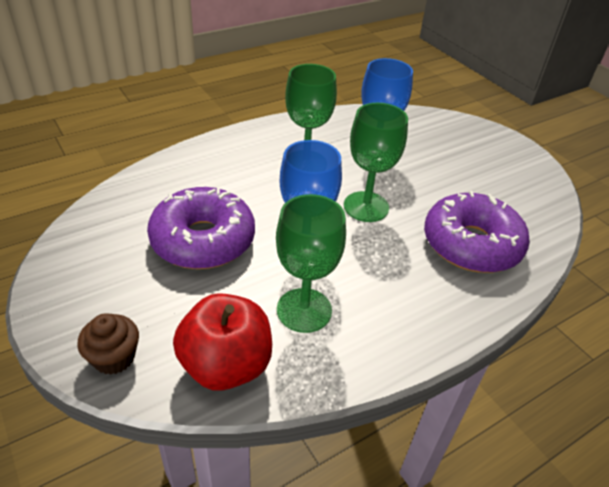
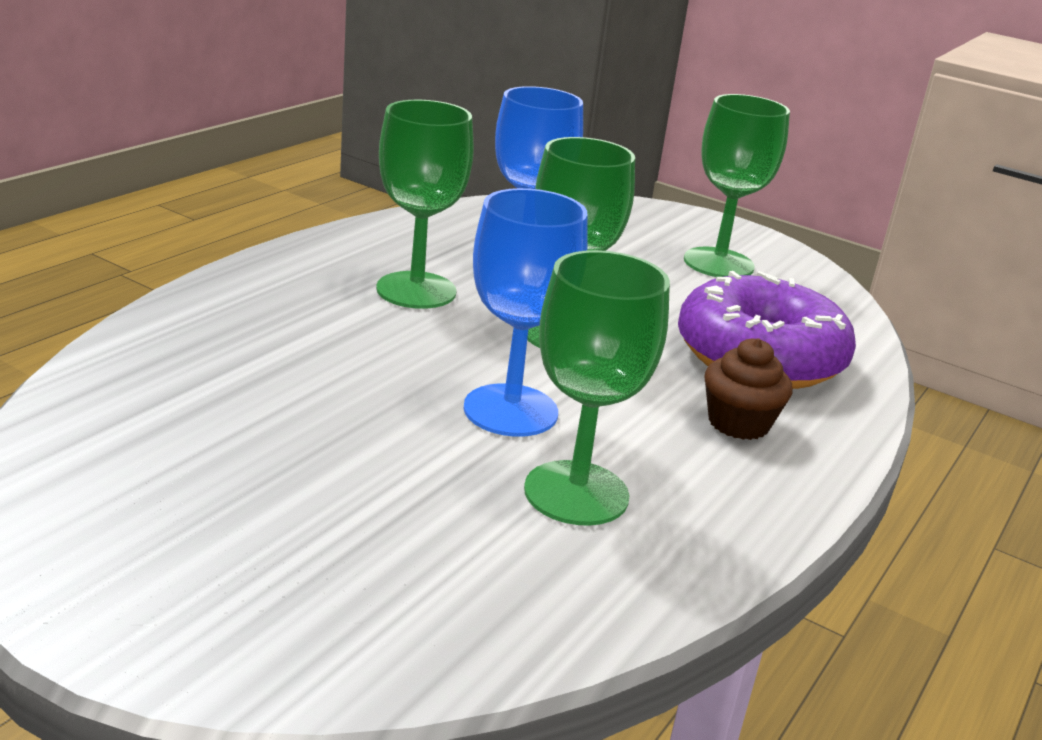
camera: 25 degrees left, 15 degrees down
brown cupcake [77,313,139,375] -> brown cupcake moved to [704,338,793,440]
purple donut [147,187,255,269] -> none
red apple [173,293,272,391] -> none
none -> green goblet [684,94,790,277]

